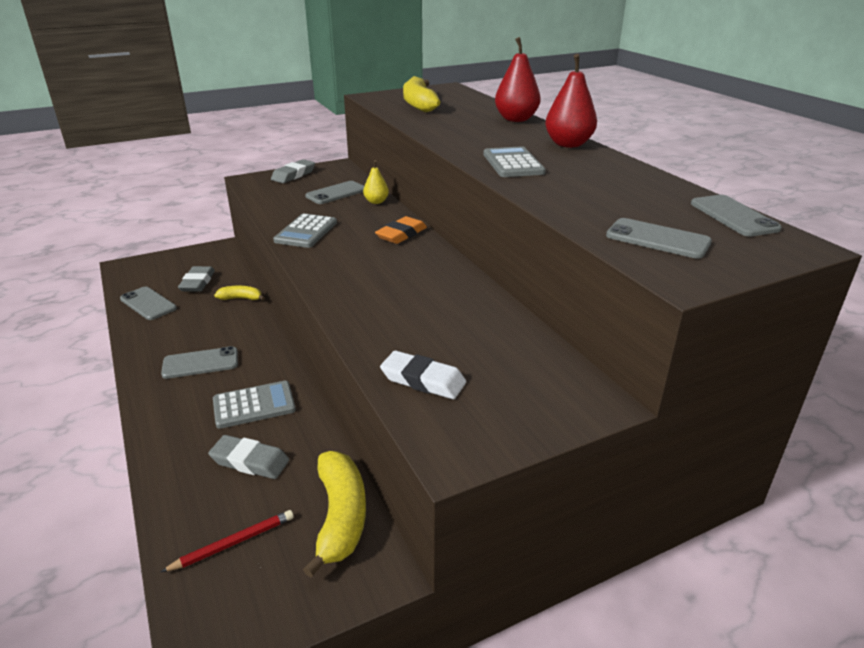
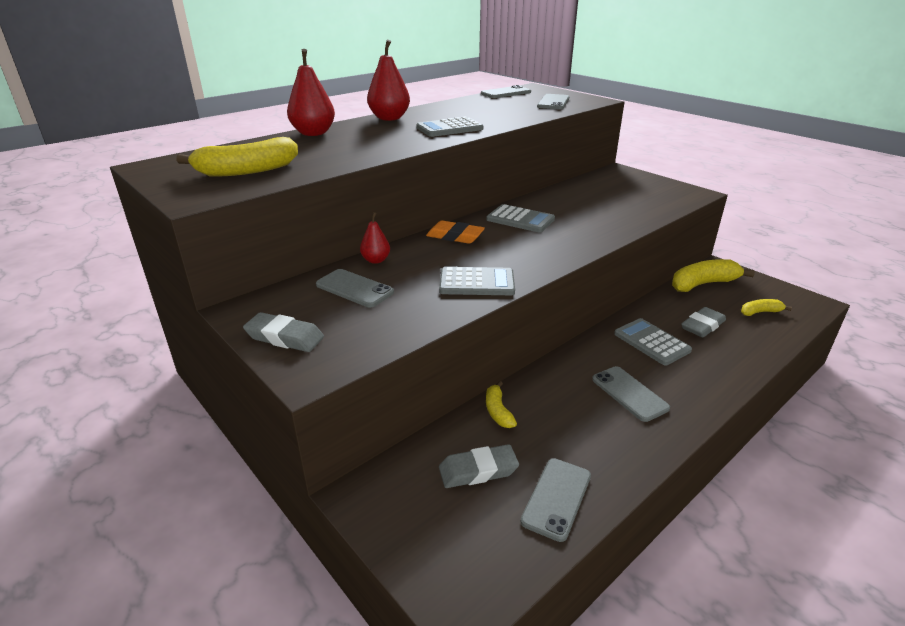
camera: 105 degrees left, 0 degrees up
red pencil [161,510,294,572] -> yellow banana [741,299,792,316]
grey eraser [208,435,289,479] -> grey eraser turned 45 degrees clockwise [681,307,726,337]
yellow pear [363,160,389,204] -> red pear [360,212,390,264]
white eraser [380,351,466,399] -> none
none -> grey calculator [486,204,555,233]

